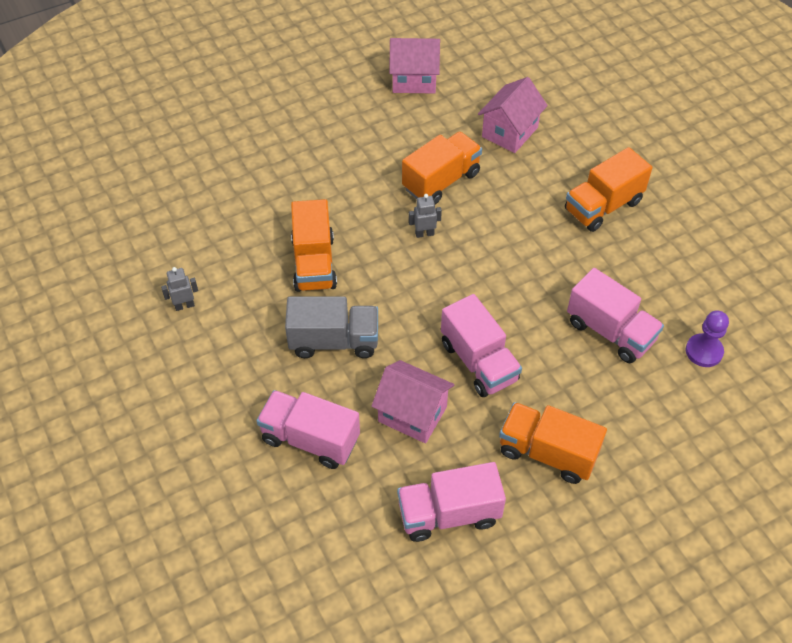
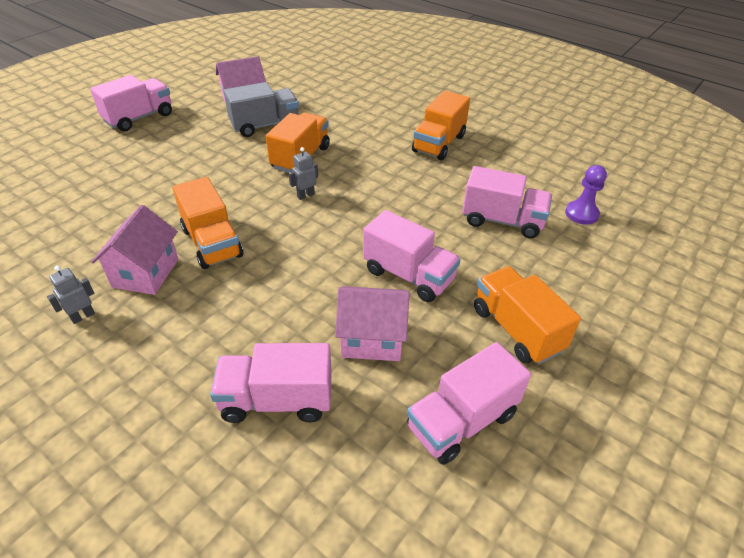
camera: 25 degrees left, 10 degrees down
grey truck [285,296,378,358] -> grey truck moved to [224,82,299,137]
pink house [478,77,548,153] -> pink house moved to [92,205,178,295]
orange truck [499,402,607,484] -> orange truck turned 60 degrees clockwise [474,266,581,364]
none -> pink truck [90,75,172,131]

